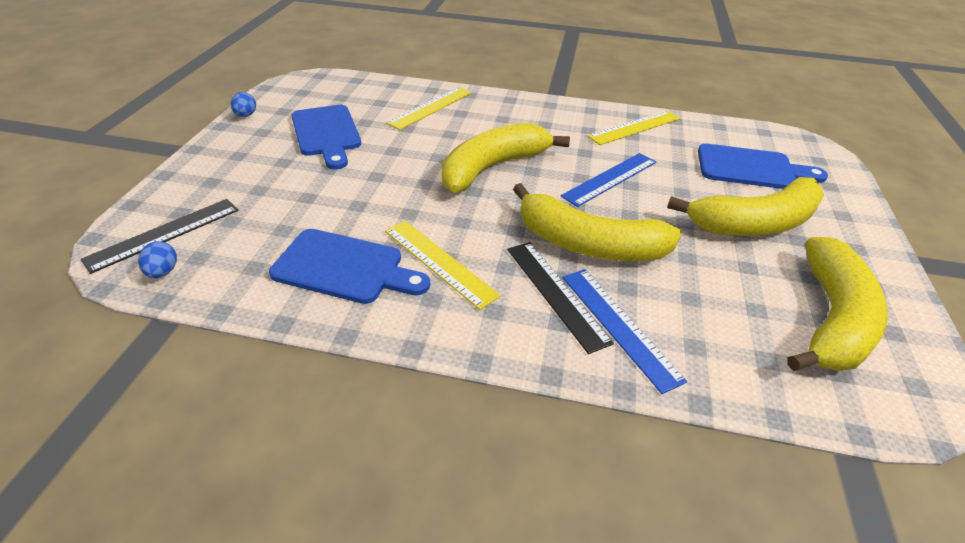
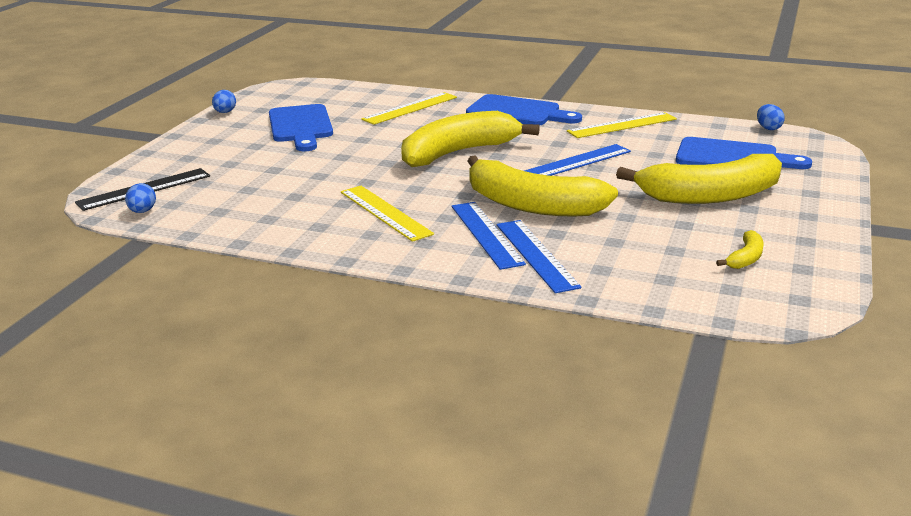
camera: 10 degrees right, 15 degrees down
blue cutting board [269,229,430,304] -> blue cutting board moved to [466,94,582,126]
black ruler [507,242,614,354] -> blue ruler [452,202,526,270]
yellow banana [787,237,888,371] -> yellow banana [716,230,764,269], size x0.42
none -> blue egg [757,104,785,130]

